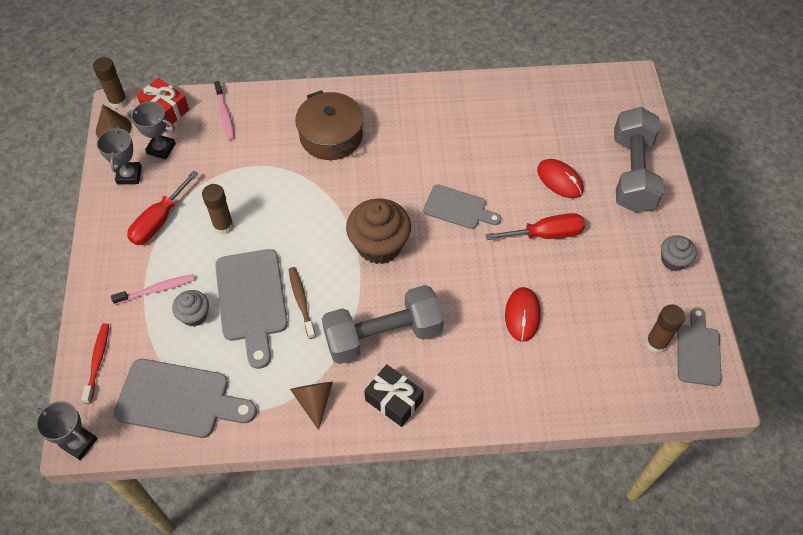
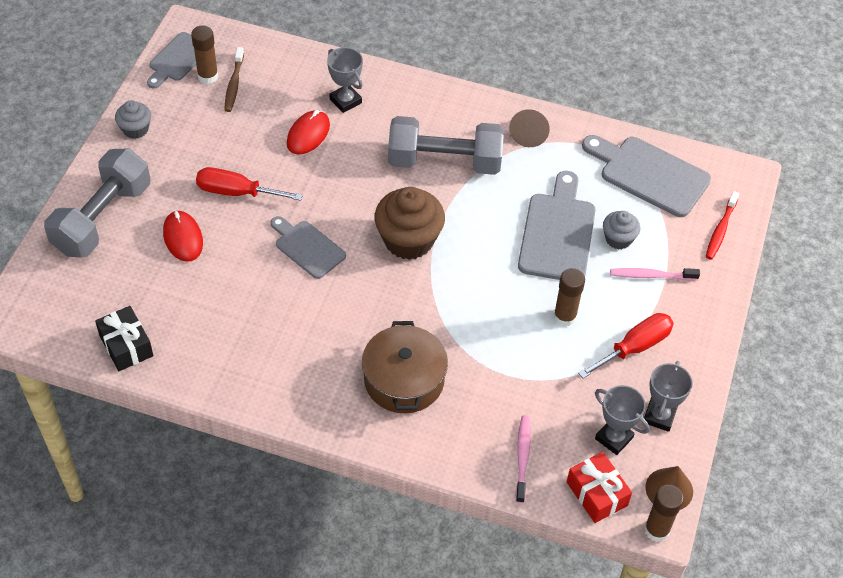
camera: 160 degrees left, 5 degrees down
grey trophy [36,401,98,460] -> grey trophy moved to [327,47,363,113]
brown toothbrush [289,267,316,339] -> brown toothbrush moved to [224,47,244,112]
black gift [364,364,424,427] -> black gift moved to [95,306,153,371]

